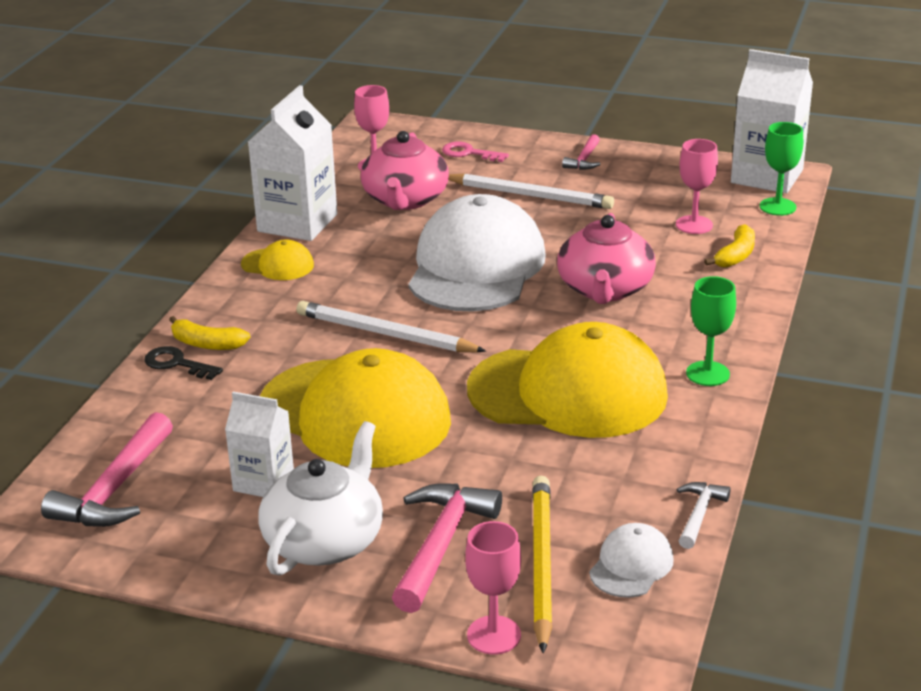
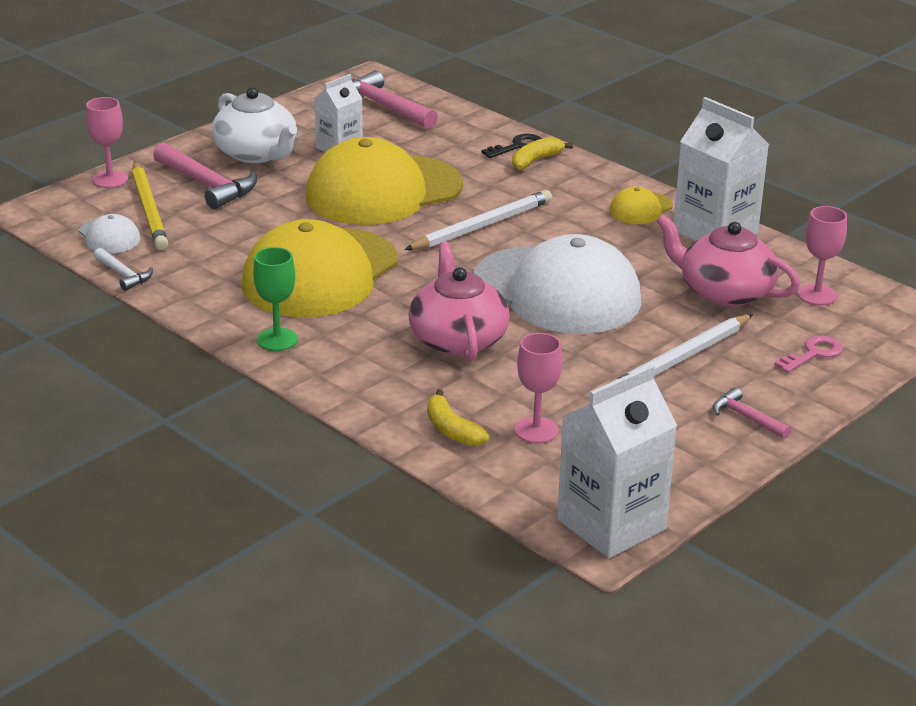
camera: 115 degrees right, 0 degrees up
yellow pencil [532,476,553,653] -> yellow pencil turned 45 degrees clockwise [132,161,168,250]
pink teapot [557,213,656,304] -> pink teapot turned 45 degrees clockwise [408,242,510,362]
green goblet [760,122,803,216] -> none

